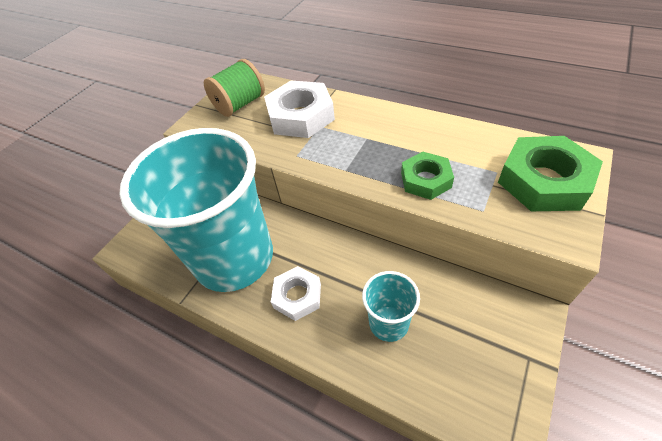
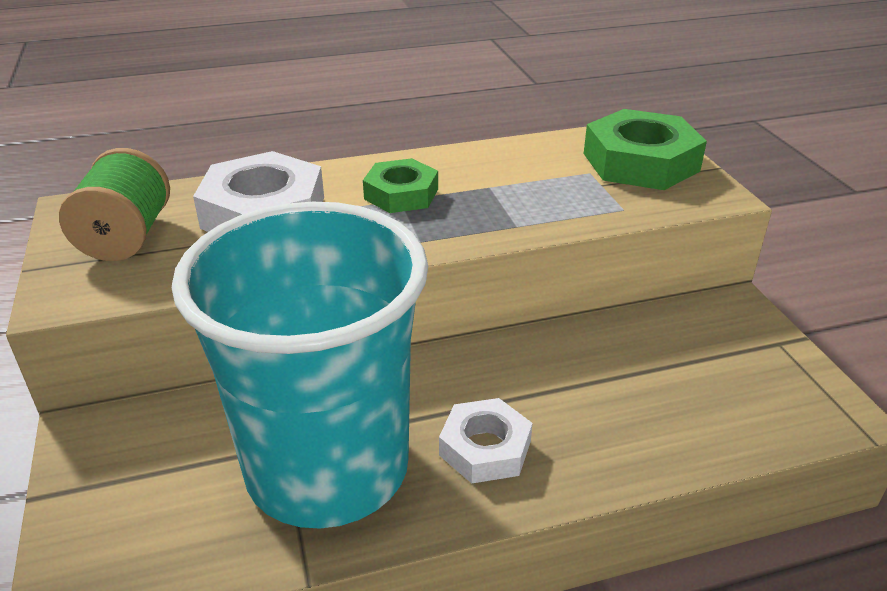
camera: 50 degrees left, 15 degrees down
turquoise cup [362,271,420,342] -> none
green nut [401,152,454,200] -> green nut moved to [363,158,438,213]

